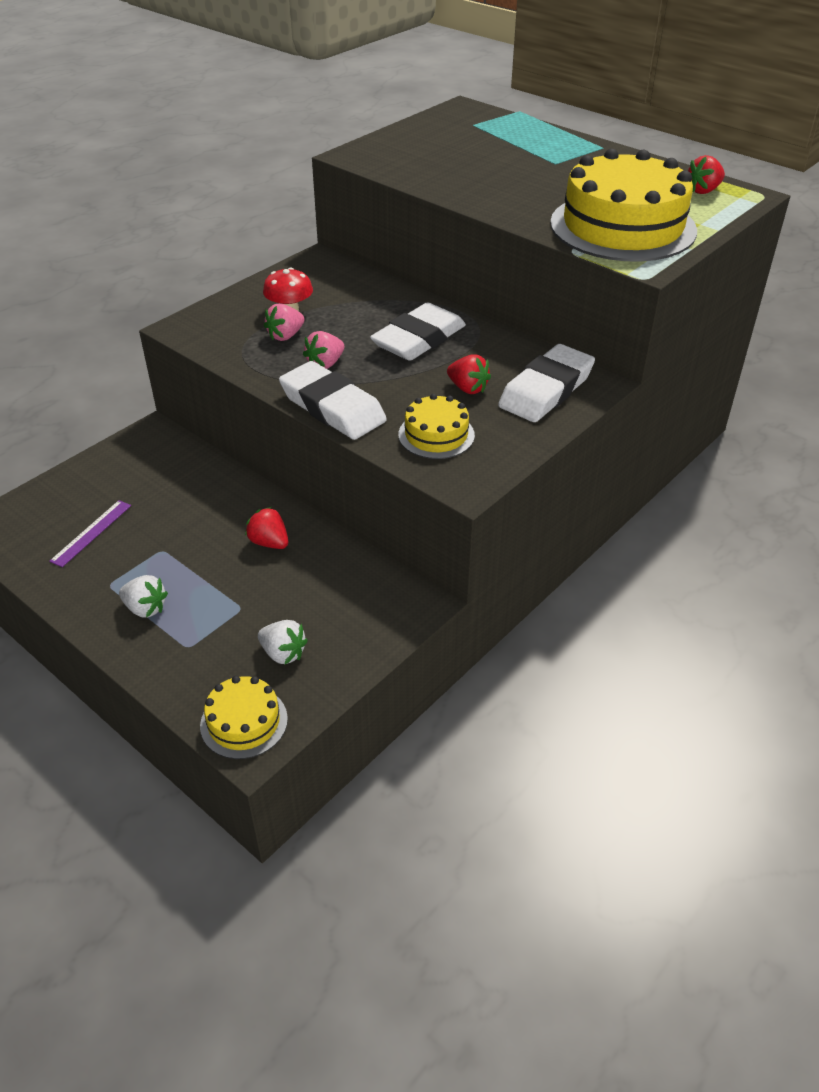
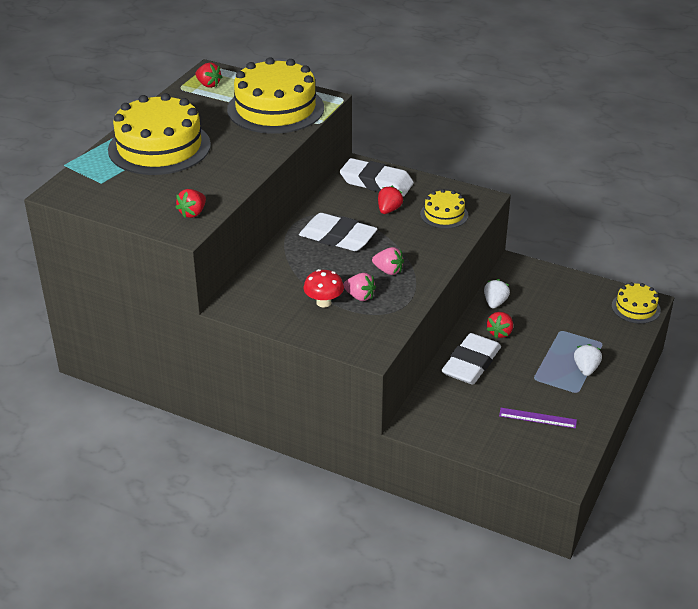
camera: 105 degrees left, 5 degrees down
white strawberry [258,620,308,664] -> white strawberry moved to [484,279,510,309]
white eraser [279,361,387,440] -> white eraser moved to [441,333,501,385]
none -> yellow cake [108,93,211,175]
none -> red strawberry [175,189,206,218]

